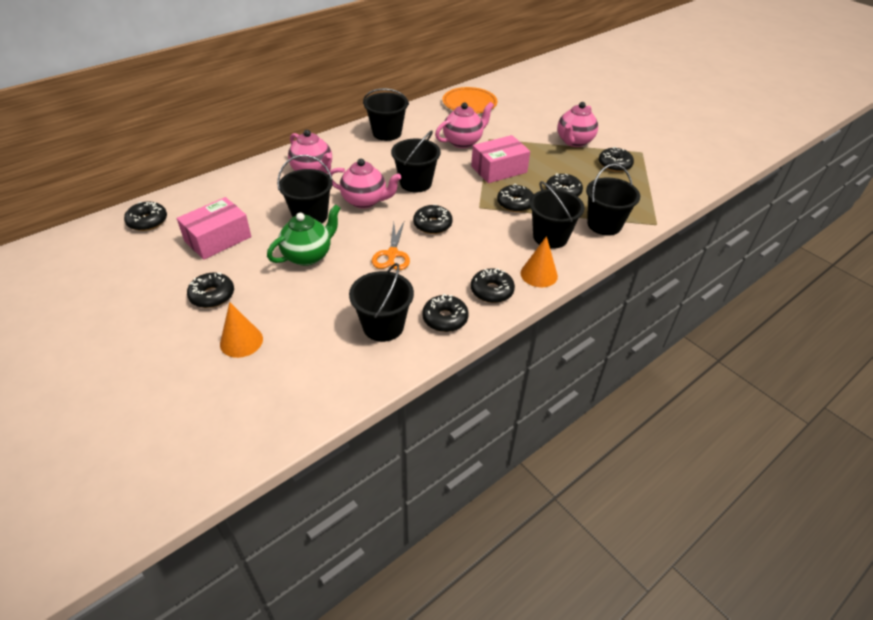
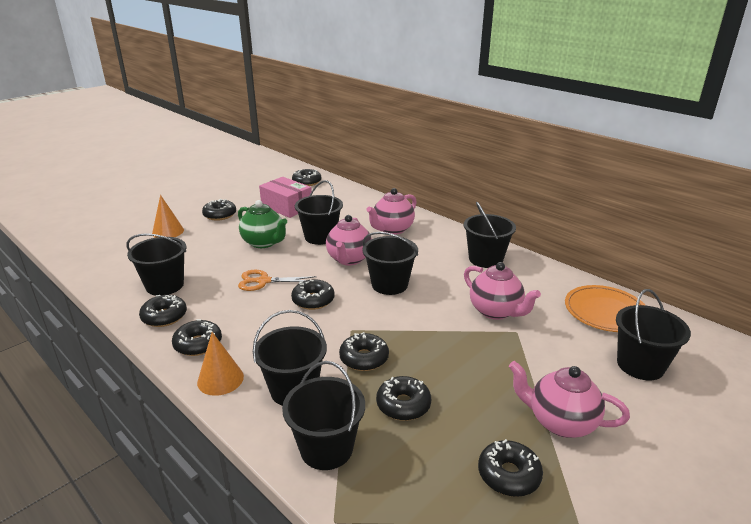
camera: 85 degrees right, 15 degrees down
pink box [471,135,530,183] -> none
none -> black bucket [616,289,691,380]

